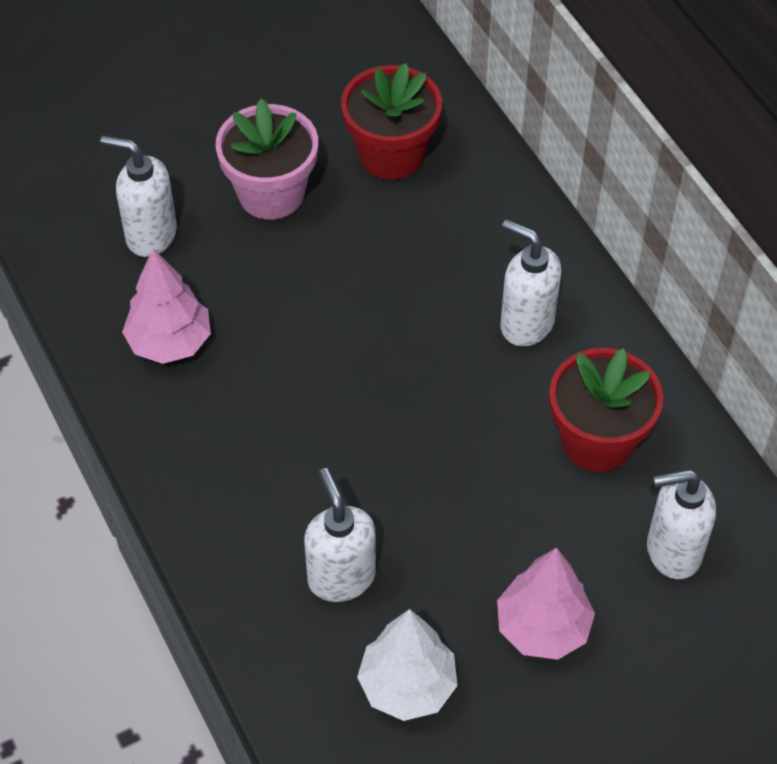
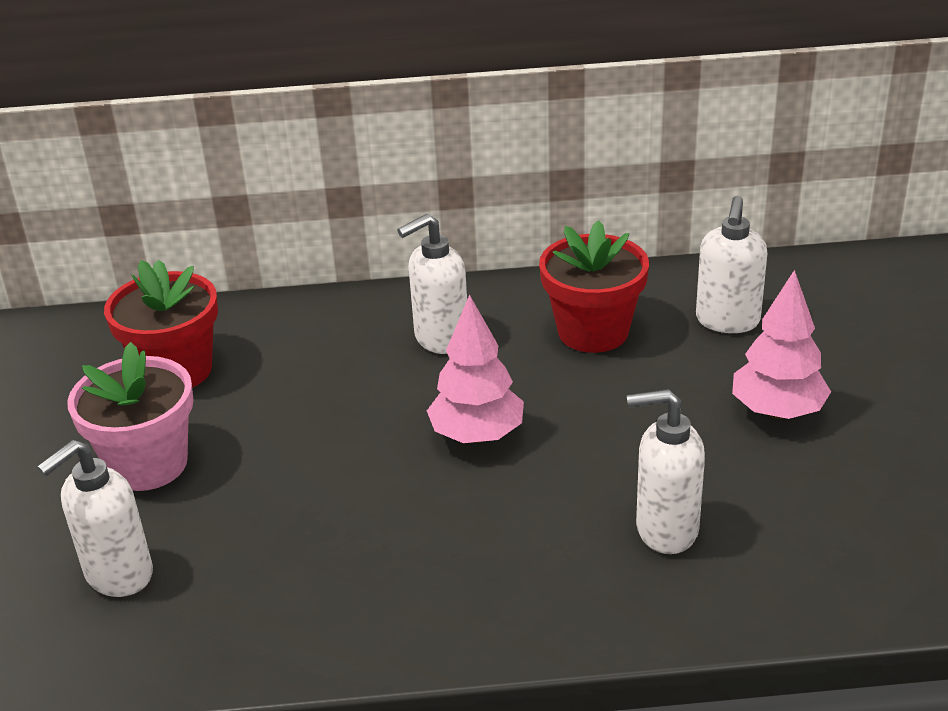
camera: 65 degrees left, 20 degrees down
pink tree [122,249,211,364] -> pink tree moved to [427,295,524,443]
white tree [357,609,458,721] -> none

